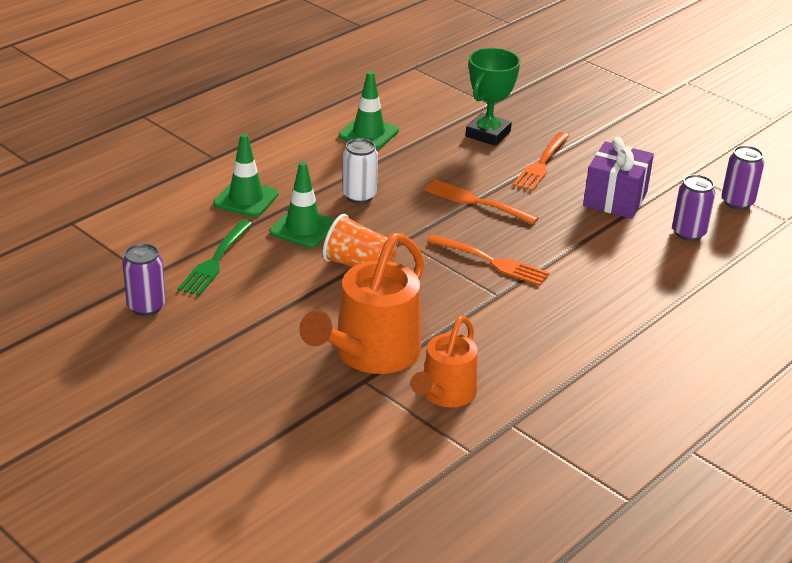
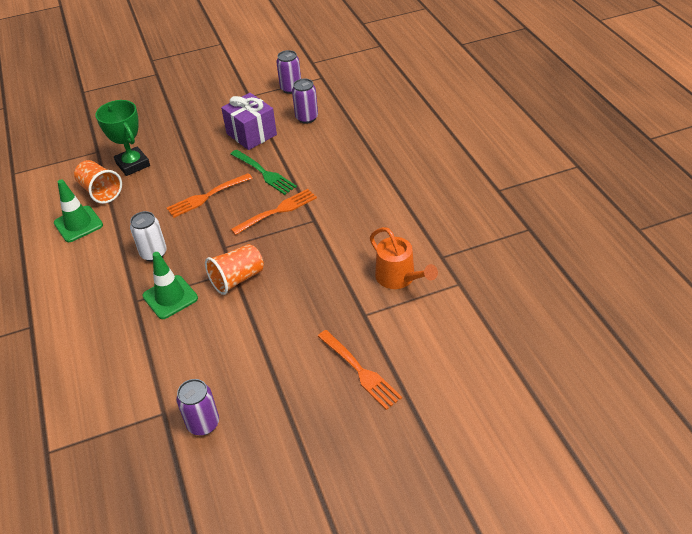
camera: 60 degrees left, 10 degrees up
green fork [178,220,252,296] -> green fork moved to [231,150,297,195]
green traffic cone [213,133,279,217] -> none
orange watering can [299,233,425,374] -> none
orange fork [513,132,569,191] -> orange fork moved to [318,330,402,410]
none -> orange cup [74,160,122,204]

